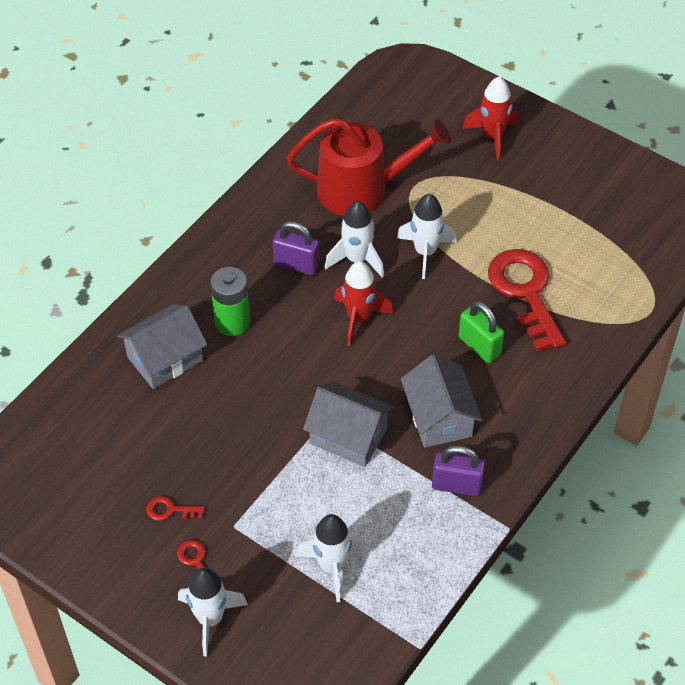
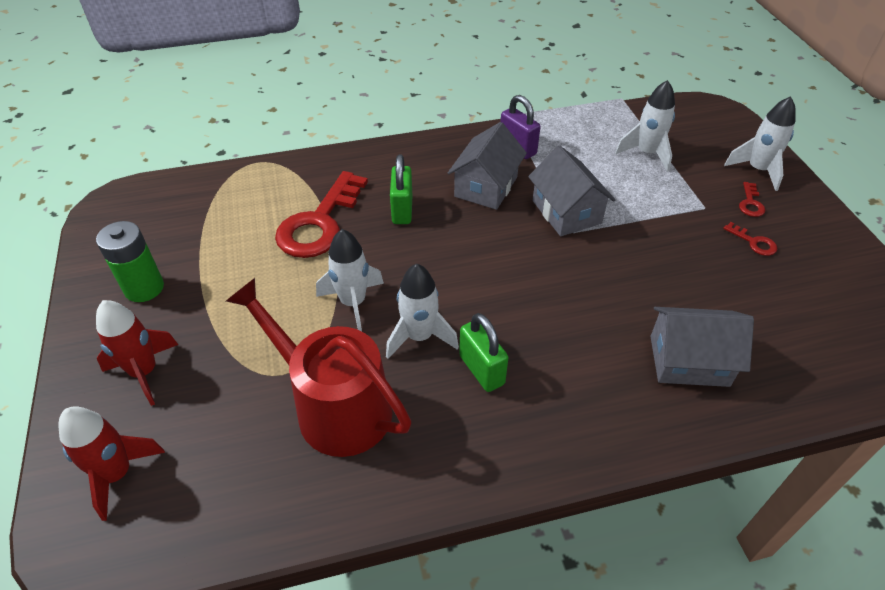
camera: 140 degrees left, 5 degrees down
green battery [210,267,250,336] -> green battery moved to [96,221,164,302]
purple padlock [272,221,320,275] -> green padlock [459,313,509,392]
red rocket [334,261,393,346] -> red rocket moved to [58,407,165,521]

